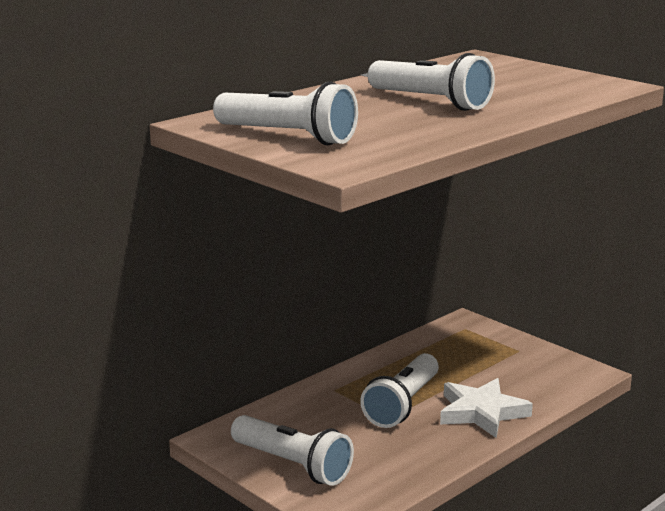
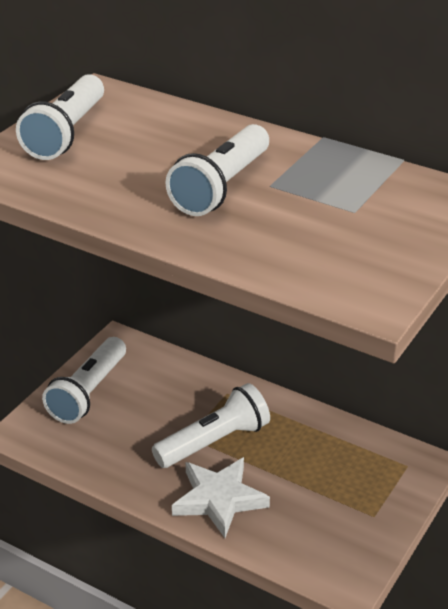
camera: 75 degrees right, 15 degrees up
white flashlight [360,353,439,428] -> white flashlight turned 135 degrees clockwise [152,383,270,468]

